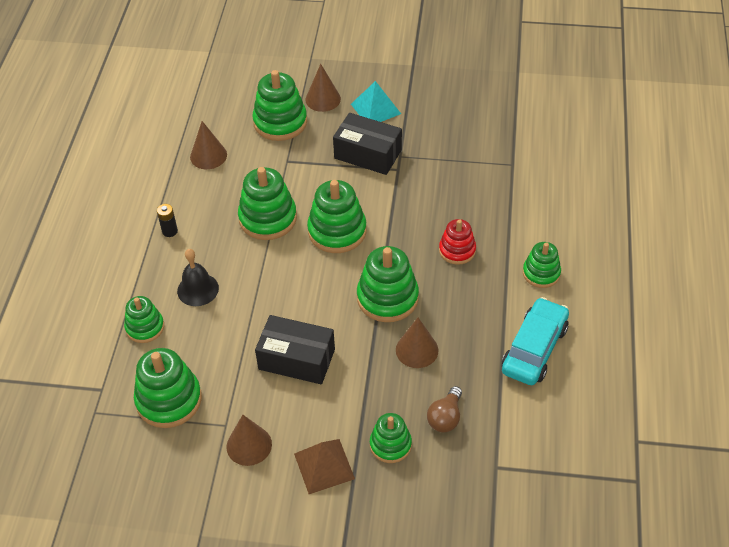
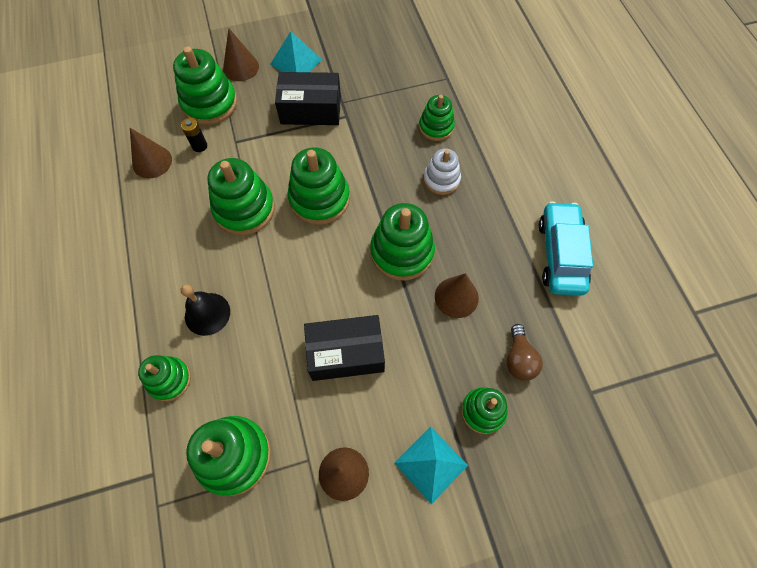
camera: 25 degrees left, 15 degrees up
black battery [157,204,178,237] -> black battery moved to [181,118,207,152]
brown pyramid [294,439,355,494] -> turquoise pyramid [394,426,468,504]
red stacking toy [439,219,476,265] -> white stacking toy [424,148,461,195]
green stacking toy [523,242,561,288] -> green stacking toy moved to [419,95,455,141]

